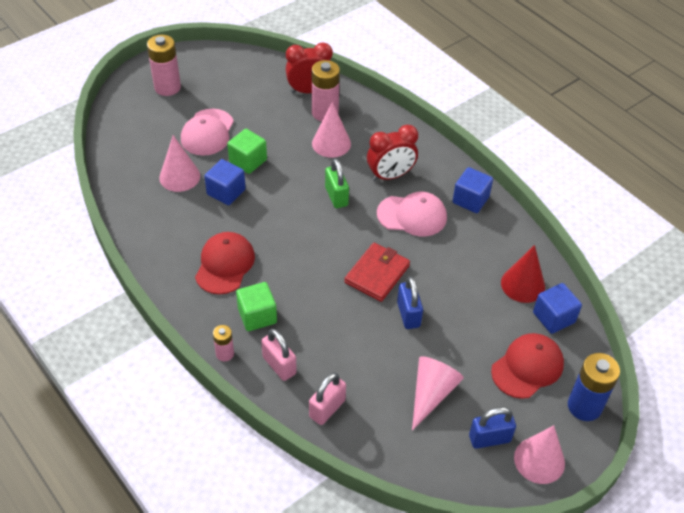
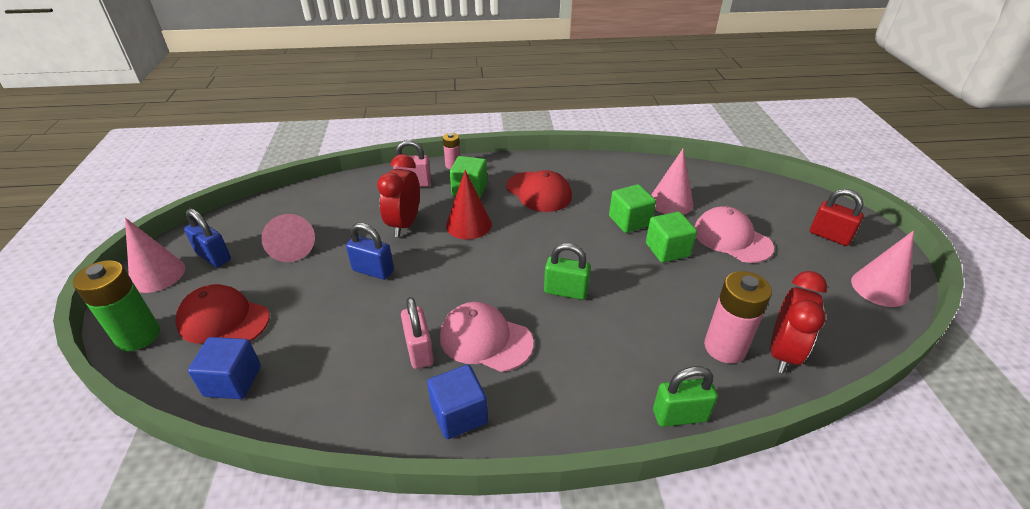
camera: 125 degrees right, 10 degrees down
pink battery [147,35,181,96] -> red padlock [810,189,864,246]
blue cube [204,159,246,205] -> green cube [609,184,656,233]
pink padlock [309,373,346,425] -> pink padlock moved to [401,297,434,369]
pink cone [312,102,351,158] -> pink cone moved to [851,230,914,307]
red wallet [344,243,410,302] -> none
red clock [367,125,418,181] -> red clock moved to [377,154,420,237]
pink cap [377,192,447,236] -> pink cap turned 75 degrees clockwise [440,302,533,372]
blue padlock [469,407,516,449] -> blue padlock turned 75 degrees counterclockwise [184,209,231,267]
red cap [491,333,564,399] -> red cap turned 120 degrees clockwise [175,284,270,344]
red cone [501,245,545,303] -> red cone moved to [446,170,492,239]
blue battery [568,353,620,421] -> green battery [73,260,160,351]
none -> green padlock [653,366,718,427]

